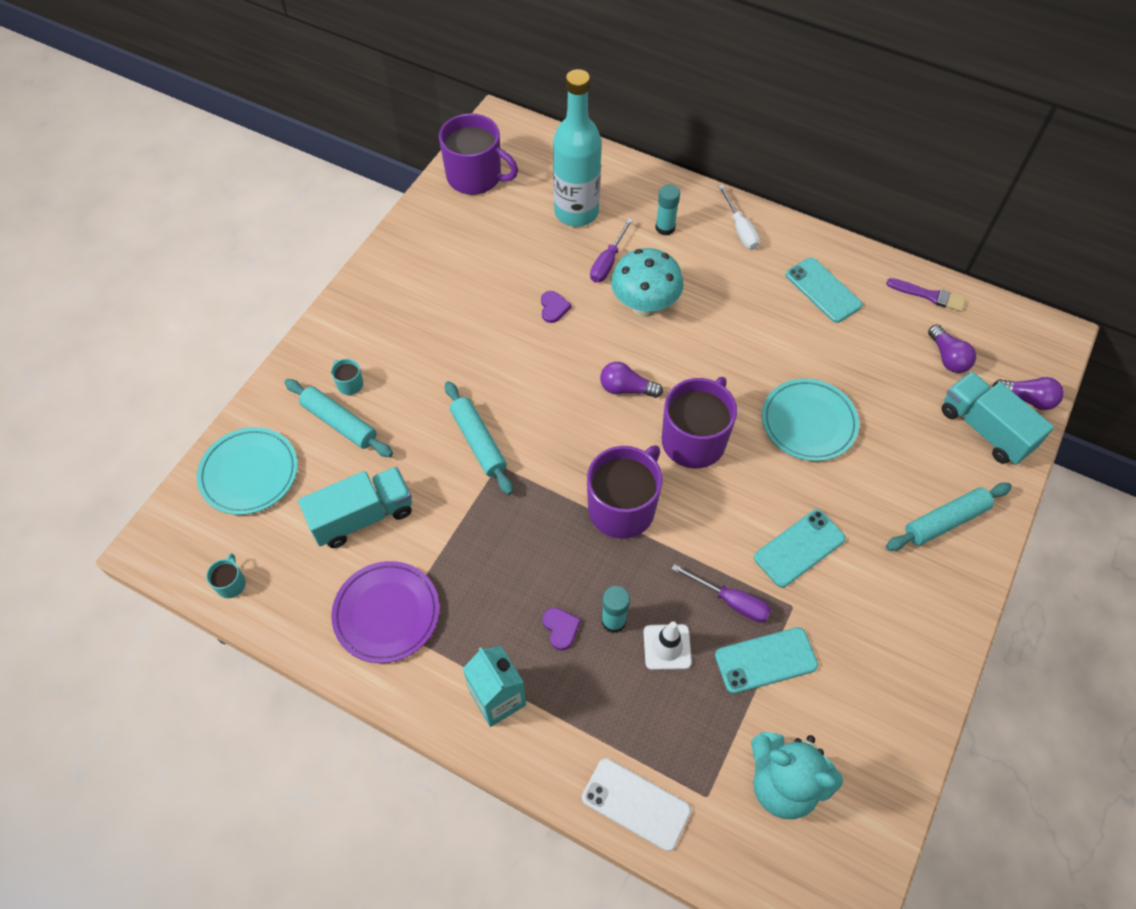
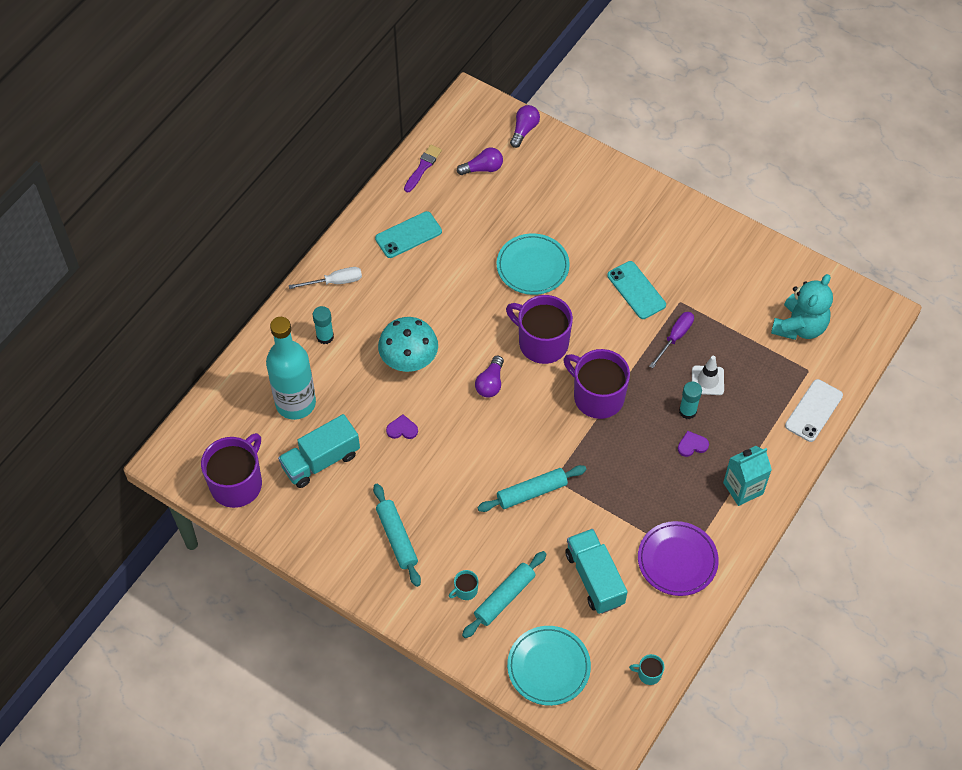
camera: 85 degrees left, 0 degrees up
purple screwdriver [590,218,633,283] -> none
turquoise phone [715,627,818,694] -> none
turquoise rolling pin [886,483,1012,551] -> turquoise rolling pin moved to [373,484,421,587]
turquoise truck [941,372,1054,465] -> turquoise truck moved to [278,414,360,488]

